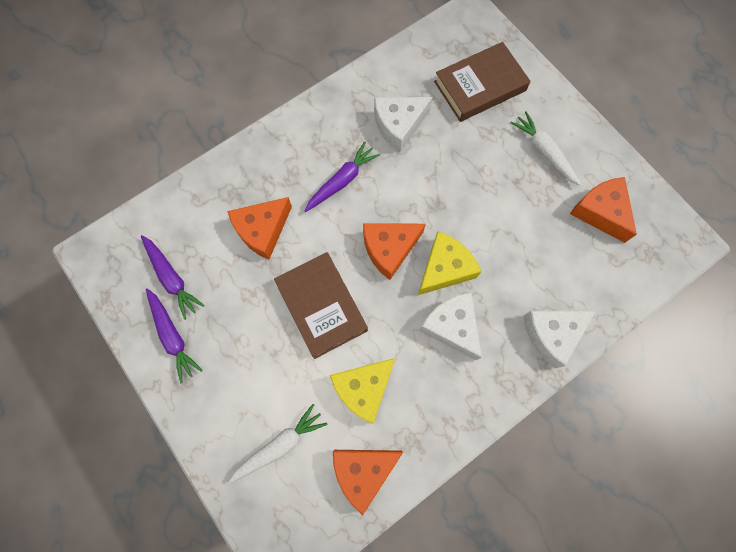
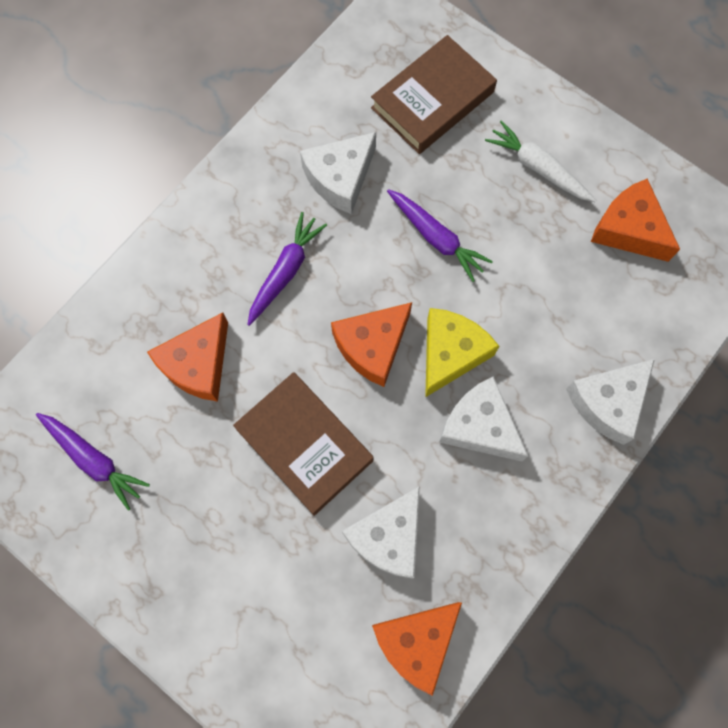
camera: 15 degrees left, 0 degrees up
purple carrot [146,288,203,383] -> purple carrot moved to [387,189,493,282]
white carrot [228,404,328,484] -> none
yellow cheese [330,358,395,424] -> white cheese [342,486,420,579]

